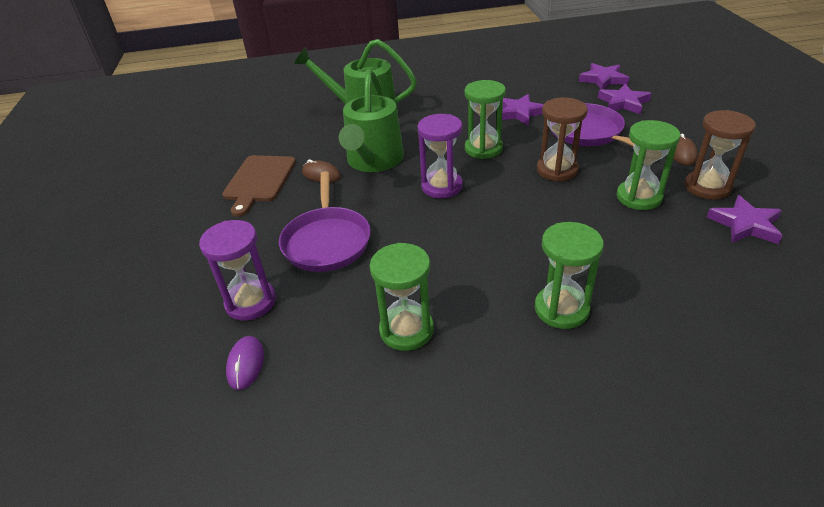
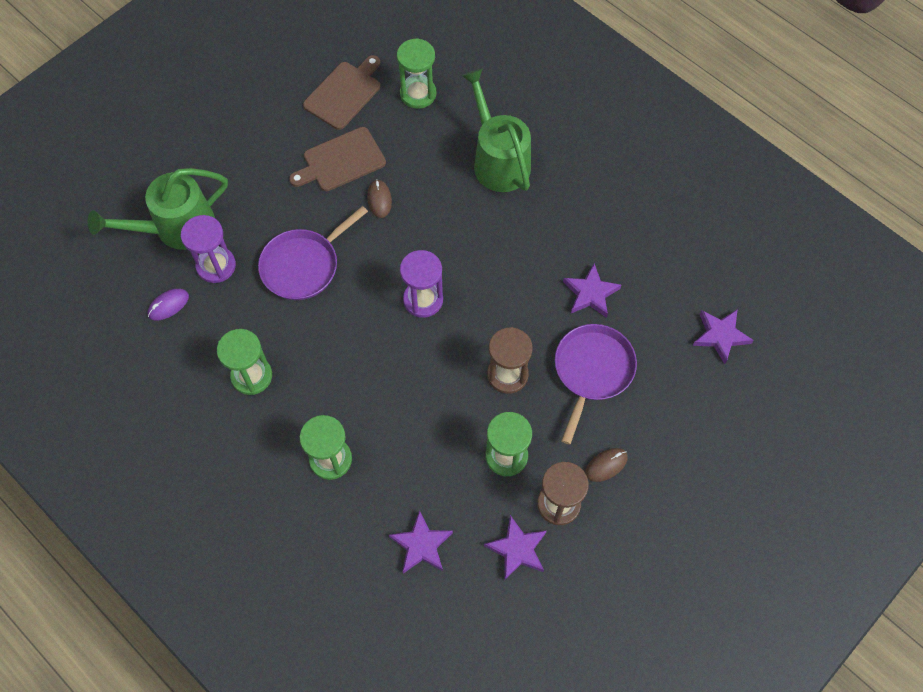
camera: 50 degrees right, 25 degrees up
green watering can [339,70,404,172] -> green watering can moved to [88,168,228,250]
green hourglass [465,80,506,159] -> green hourglass moved to [397,38,436,109]
purple star [598,84,652,114] -> purple star moved to [389,510,453,573]
none -> brown cutting board [303,55,380,130]

